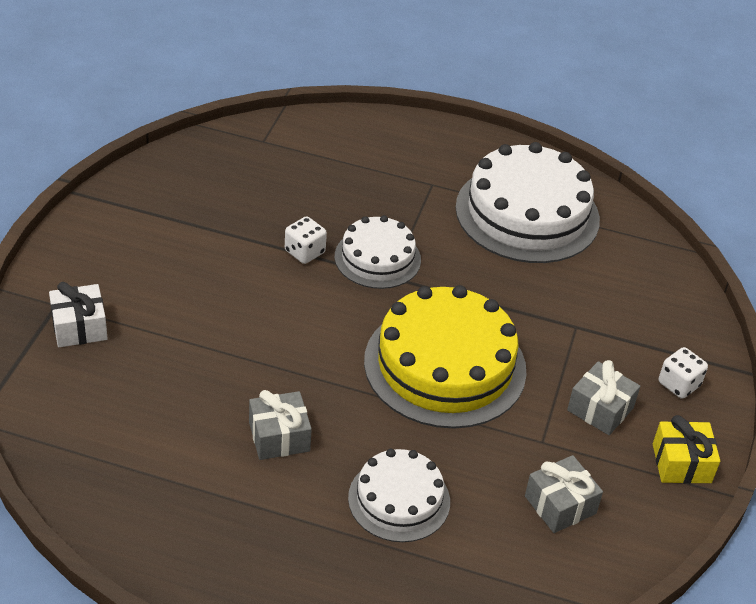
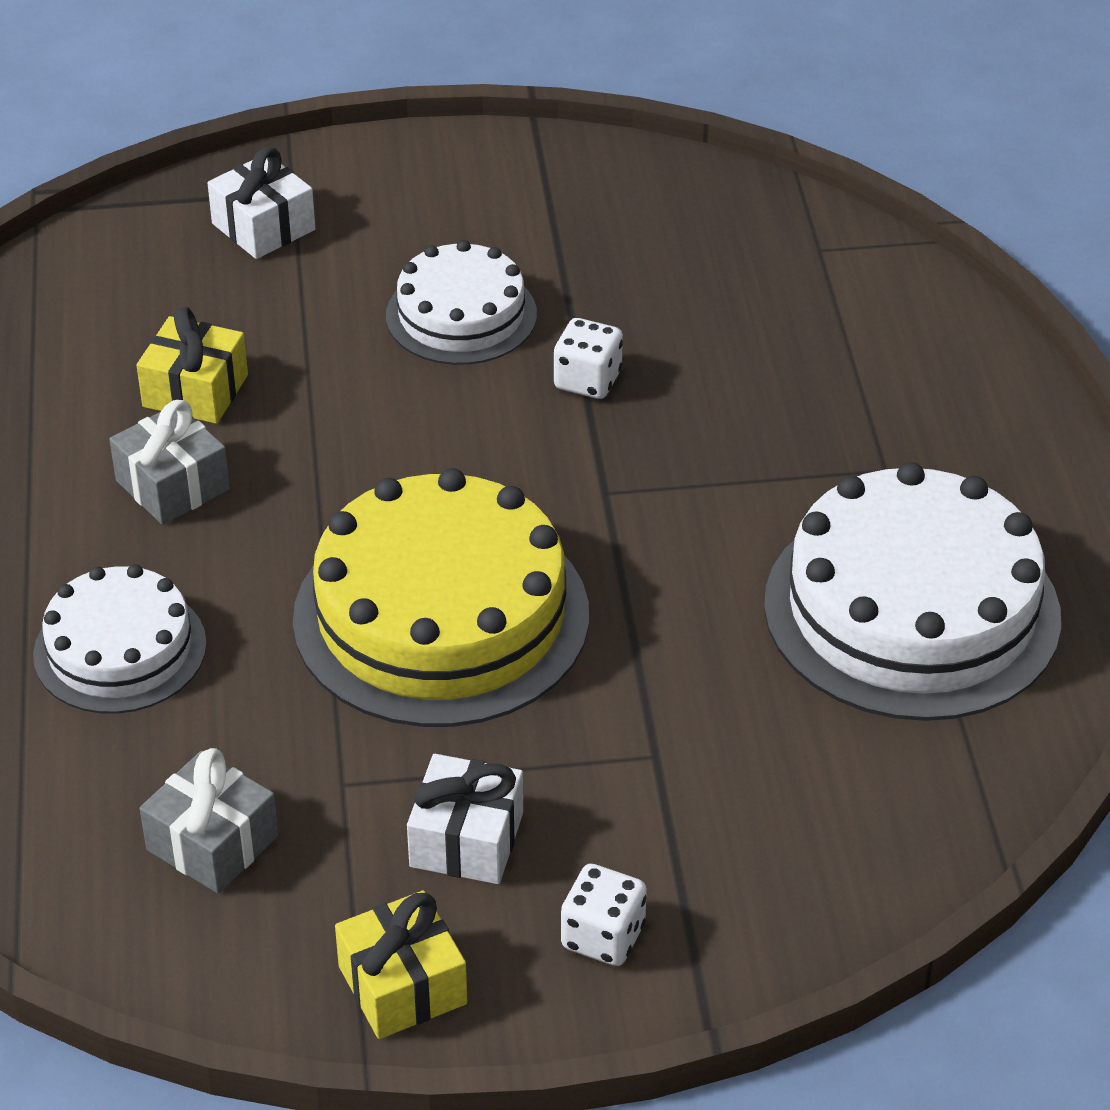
camera: 70 degrees right, 0 degrees up
white cake [334,215,421,289] -> white cake moved to [386,240,537,365]
grey gift [567,360,640,435] -> white gift [407,754,523,884]
none -> yellow gift [137,307,248,424]

